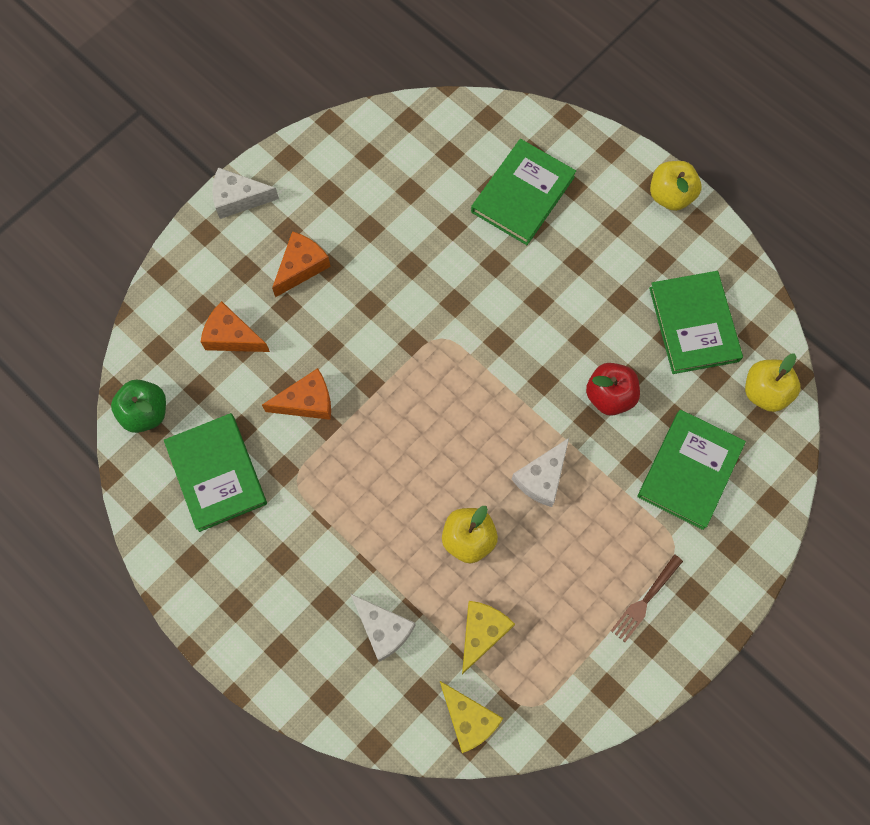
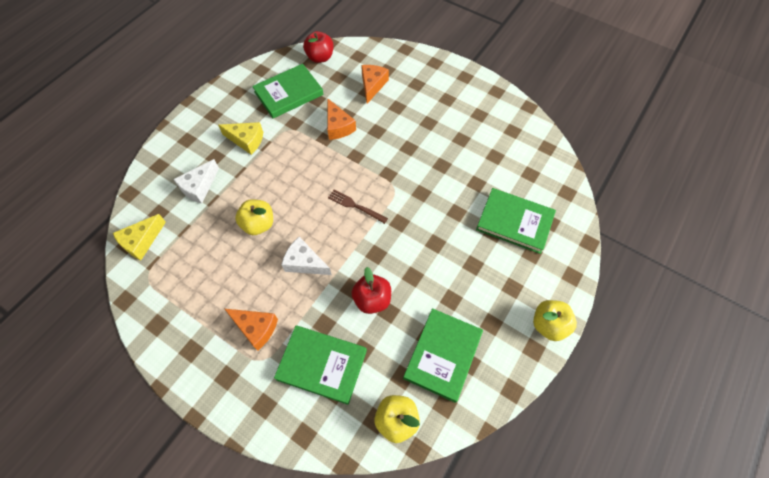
camera: 80 degrees right, 10 degrees down
green apple [111,380,166,433] -> red apple [303,31,334,63]
white cheese [213,167,279,219] -> none
orange cheese [272,231,331,297] -> orange cheese moved to [225,309,278,351]
yellow cheese [462,601,515,674] -> yellow cheese moved to [218,122,263,155]
brown fork [611,554,683,642] -> brown fork moved to [328,190,388,224]
green book [649,271,743,374] -> green book turned 45 degrees counterclockwise [403,308,483,403]

